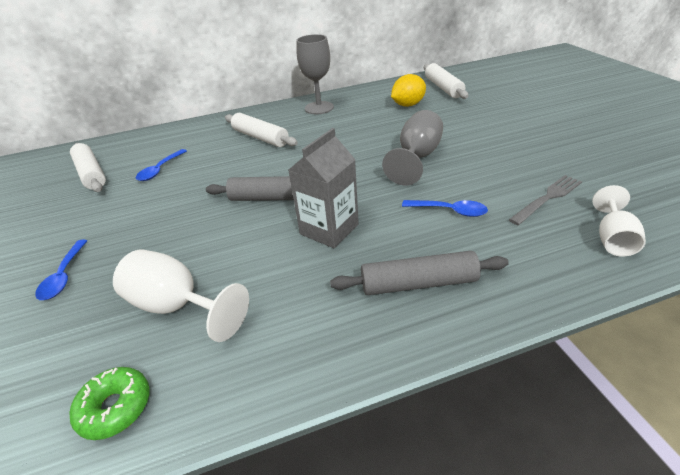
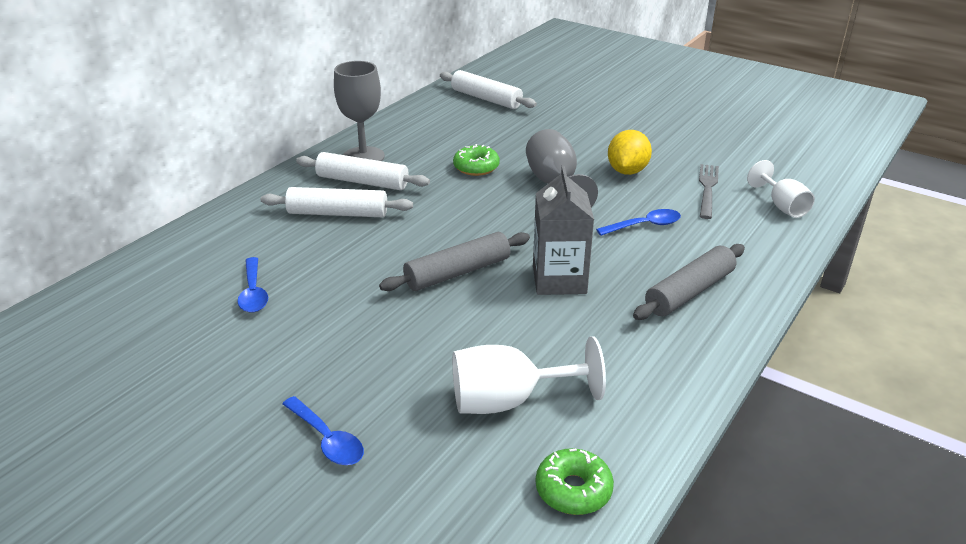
camera: 40 degrees left, 5 degrees down
white rolling pin [70,143,106,192] -> white rolling pin moved to [296,152,430,190]
yellow lemon [391,74,426,107] -> yellow lemon moved to [608,130,652,175]
none -> green donut [453,144,500,176]

